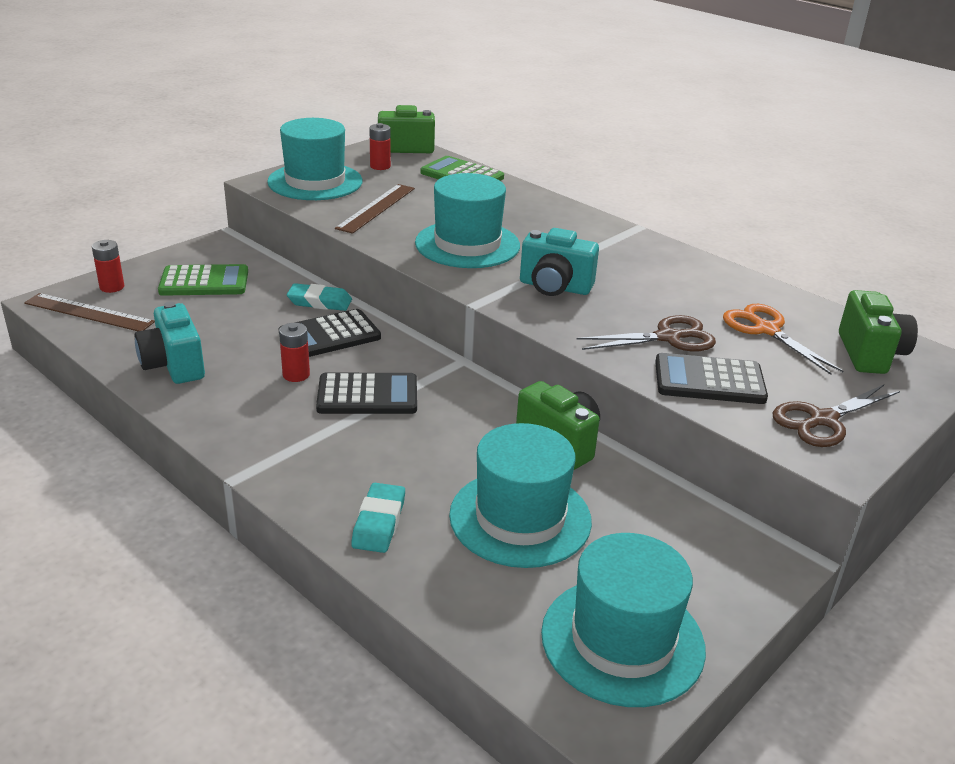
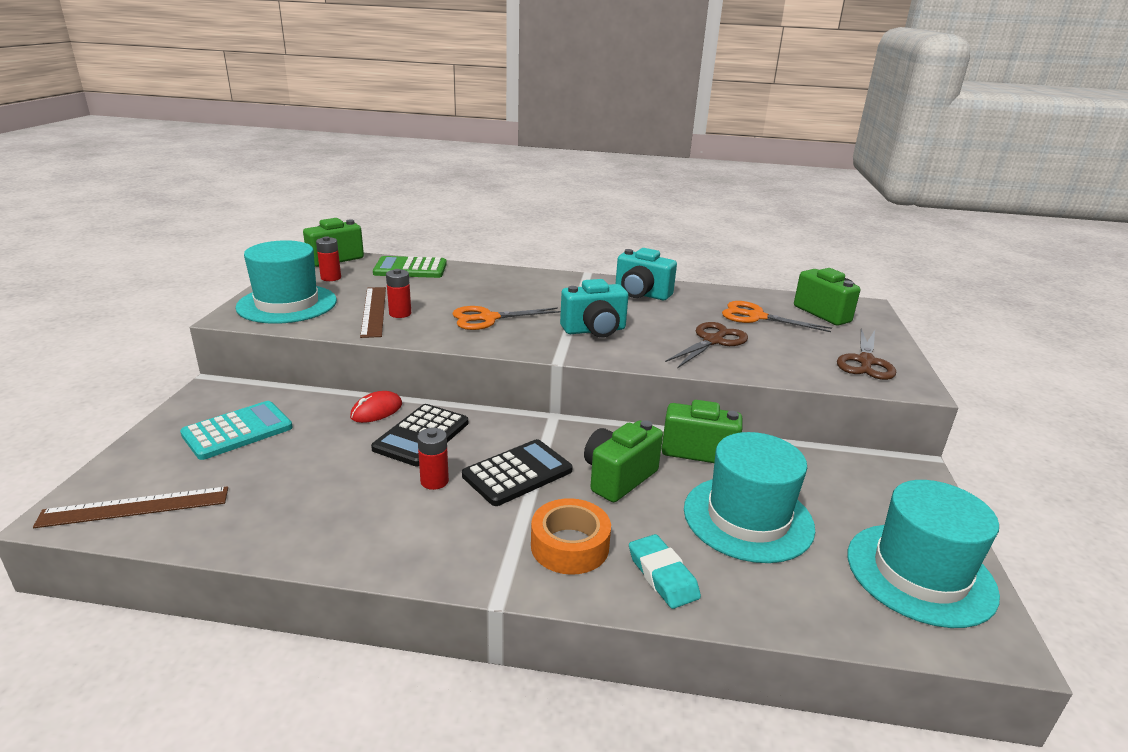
camera: 35 degrees left, 5 degrees down
red battery [92,240,124,293] -> red battery moved to [386,269,411,318]
turquoise camera [135,302,205,384] -> turquoise camera moved to [616,248,677,300]
green calculator [158,264,248,296] -> turquoise calculator [180,401,293,460]
turquoise eraser [287,283,352,311] -> red mouse [350,391,402,423]
turquoise hat [415,173,520,268] -> orange scissors [452,306,561,330]
black calculator [655,353,768,404] -> none
none -> orange tape [531,498,611,575]
none -> green camera [584,420,663,502]

